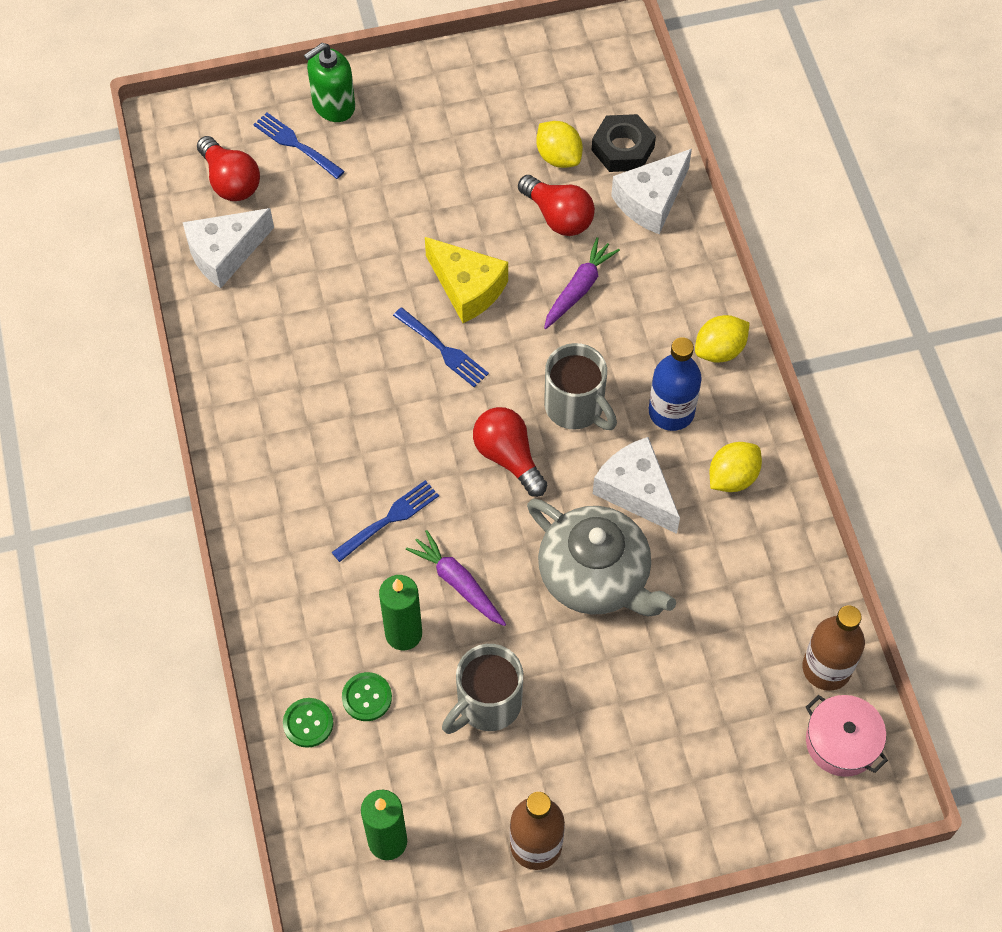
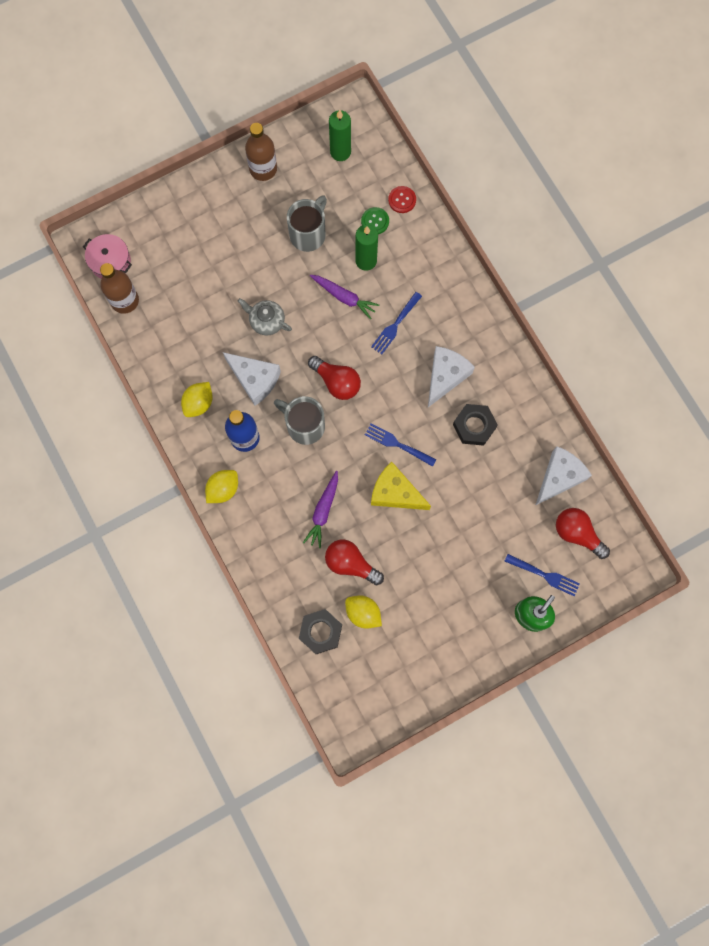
camera: 165 degrees right, 15 degrees up
green button [283,698,333,748] -> red button [388,186,416,213]
grey teapot [527,498,676,617] -> grey teapot [238,298,292,336], size x0.54
white cheese [611,149,692,234] -> white cheese moved to [428,346,475,407]
none -> black nut [453,404,498,446]

